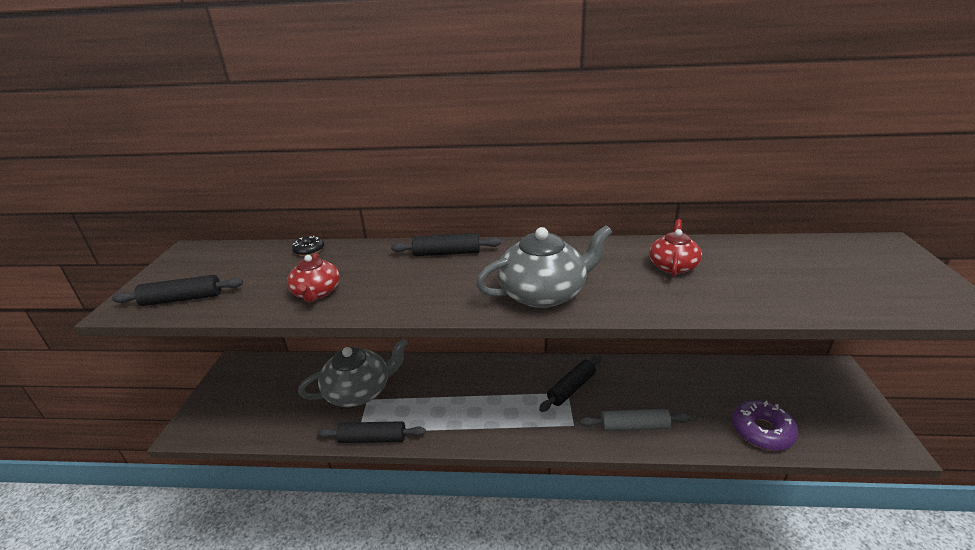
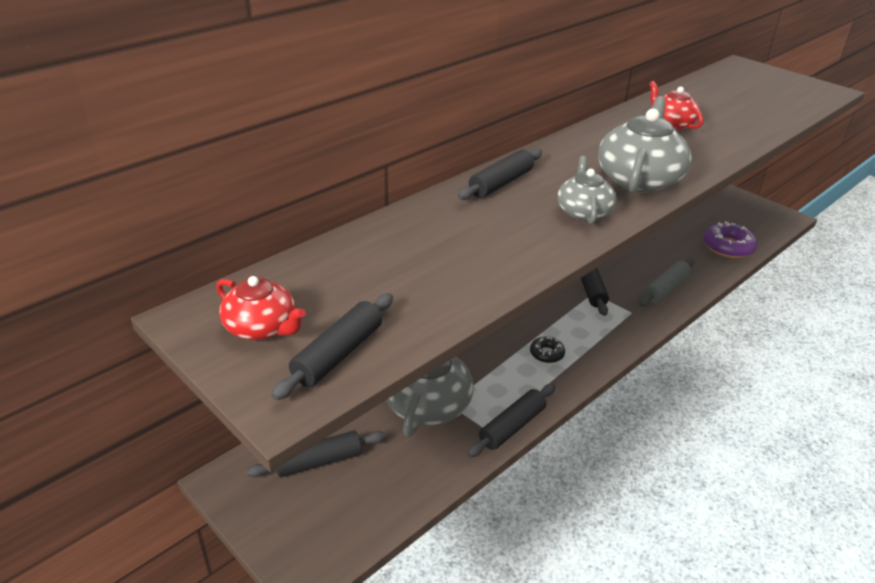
camera: 50 degrees left, 5 degrees up
red teapot [287,253,340,302] -> red teapot moved to [216,276,306,340]
black donut [292,236,324,256] -> black donut moved to [530,336,565,363]
none -> black rolling pin [246,431,386,477]
none -> grey teapot [558,156,617,224]

